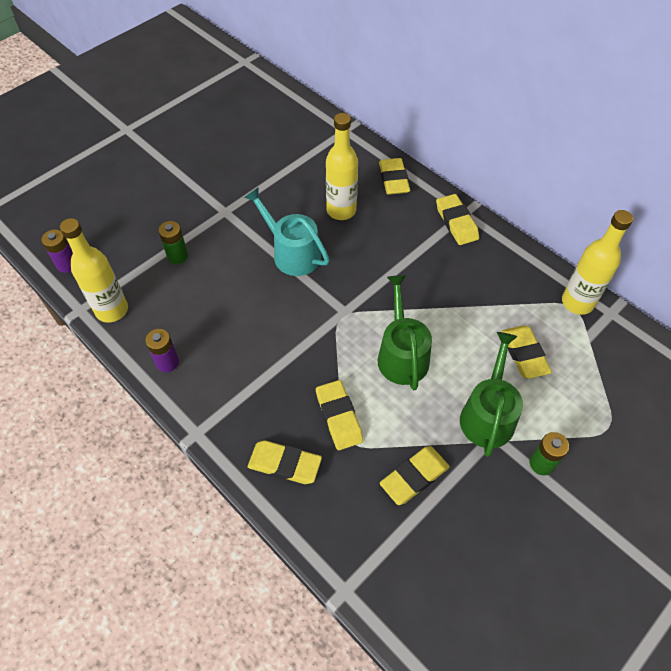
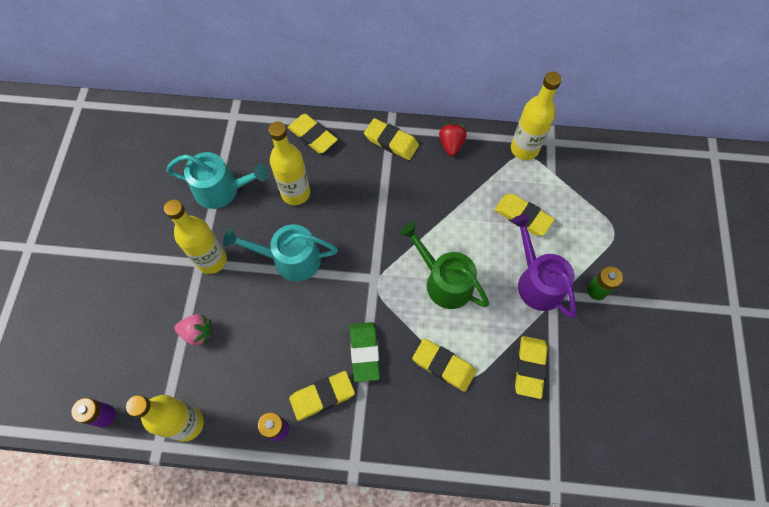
camera: 40 degrees left, 10 degrees up
green battery [158,221,188,264] -> pink strawberry [174,314,212,346]
yellow eraser [248,440,322,484] -> yellow eraser moved to [289,371,355,421]
green watering can [460,332,523,457] -> purple watering can [512,214,576,318]
none -> yellow bottle [164,199,227,274]
none -> turquoise watering can [166,152,268,209]
none -> green eraser [350,322,380,382]
none -> red strawberry [439,123,467,156]

